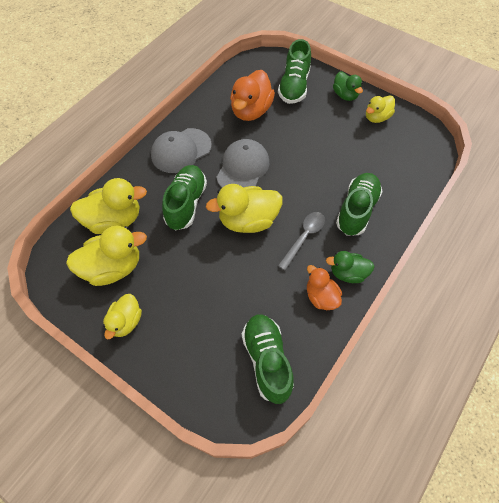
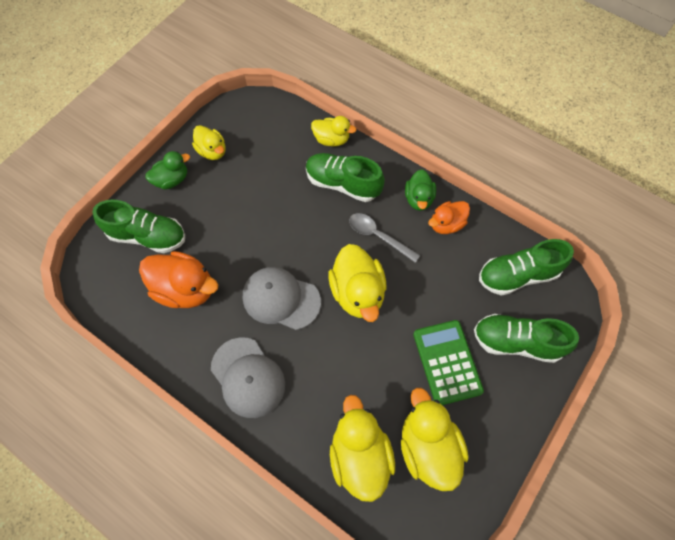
camera: 90 degrees left, 5 degrees up
yellow duck [103,294,142,339] -> yellow duck moved to [311,116,357,147]
green shoe [162,165,207,231] -> green shoe moved to [474,314,579,363]
none -> green calculator [413,320,484,405]

